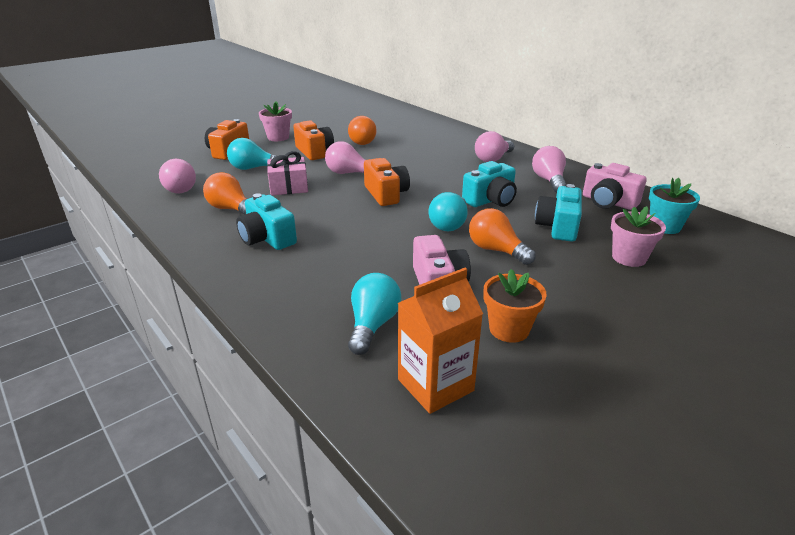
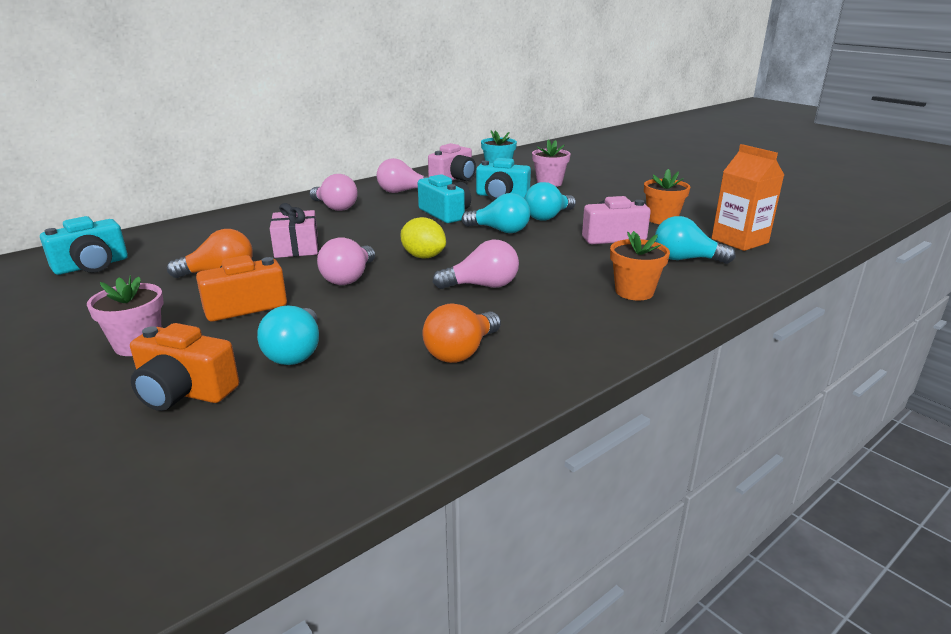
camera: 90 degrees left, 5 degrees down
pink light bulb [159,159,196,194] -> pink light bulb moved to [433,240,519,289]
turquoise camera [236,193,297,250] -> turquoise camera moved to [40,216,128,275]
pink gift [267,151,308,195] -> pink gift moved to [270,203,318,258]
orange camera [364,158,410,206] -> yellow lemon [401,217,446,259]
orange light bulb [469,208,536,265] -> turquoise light bulb [524,182,576,221]
none -> orange flower pot [610,231,670,300]

